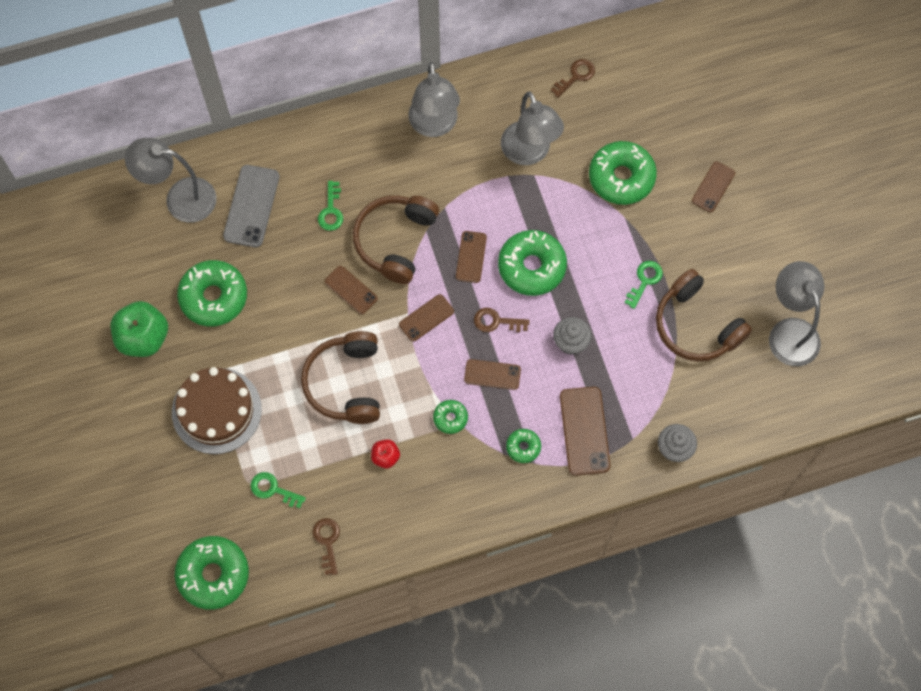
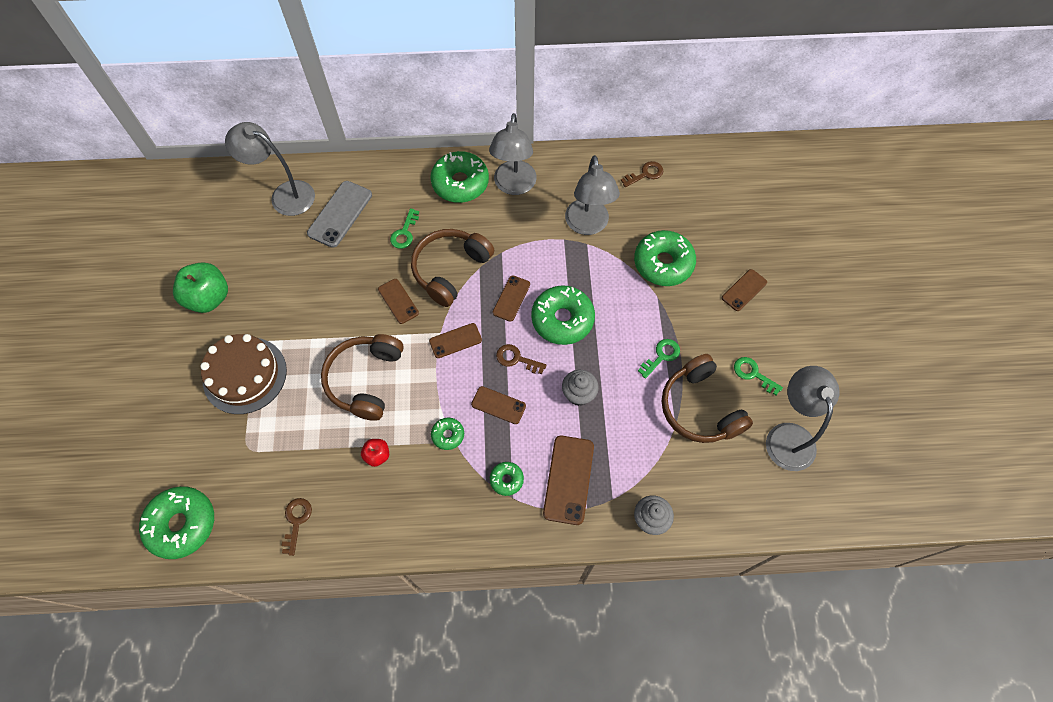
camera: 15 degrees right, 5 degrees down
green donut [177,260,247,327] -> green donut moved to [430,151,489,203]
green key [250,472,306,508] -> green key moved to [734,357,783,395]

